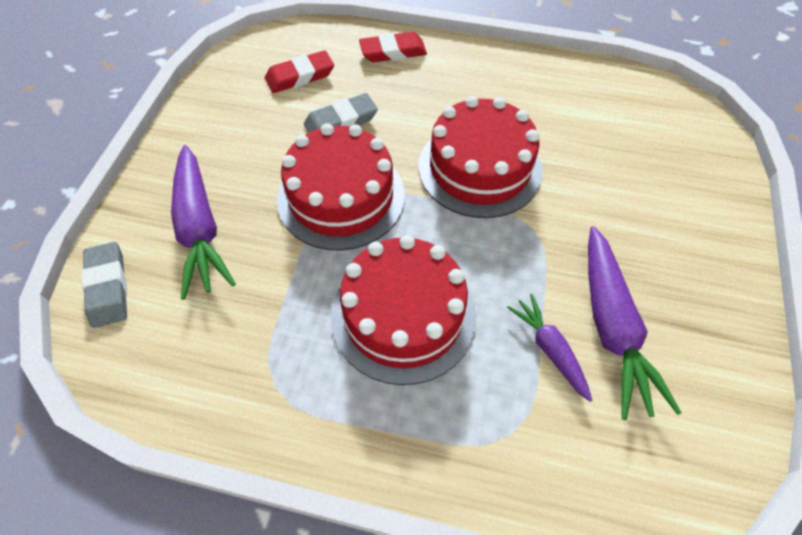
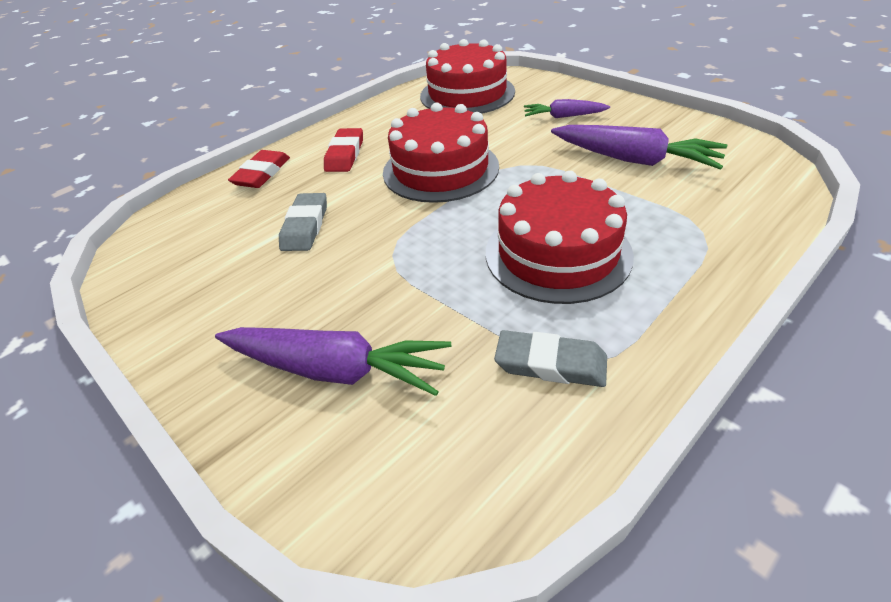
camera: 55 degrees left, 15 degrees down
grey eraser [82,242,127,328] -> grey eraser moved to [494,330,607,387]
red eraser [265,50,334,93] -> red eraser moved to [324,128,363,172]
red cake [277,123,405,251] -> red cake moved to [420,39,515,114]
purple carrot [507,294,592,402] -> purple carrot moved to [524,99,610,118]

